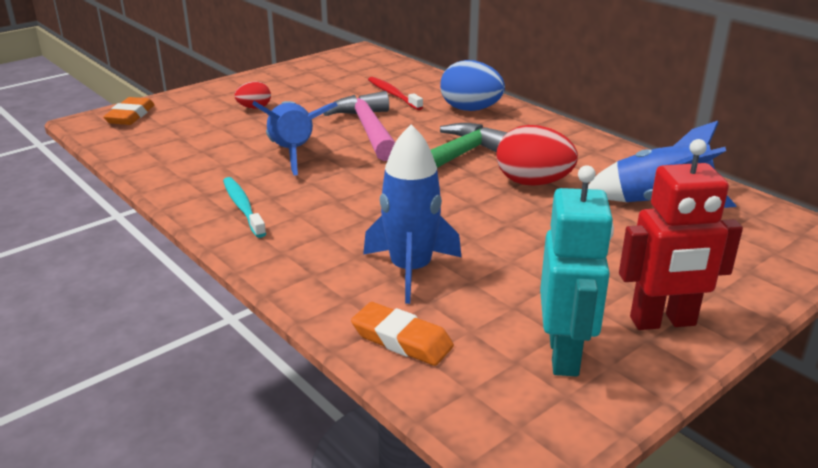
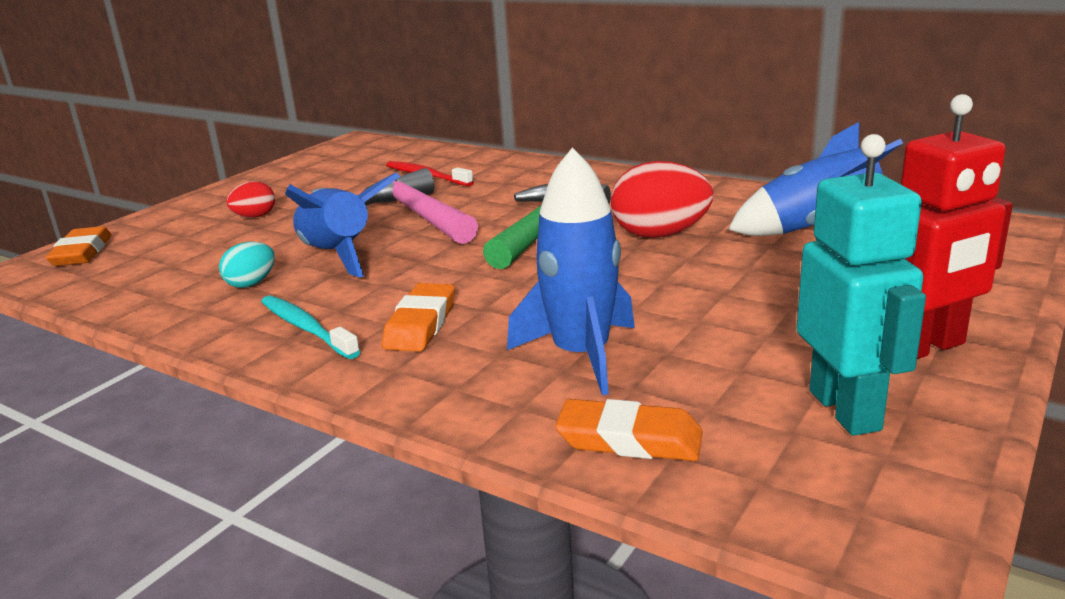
camera: 15 degrees left, 5 degrees down
blue egg [440,60,505,111] -> none
none -> turquoise egg [219,242,275,288]
none -> orange eraser [382,283,455,351]

